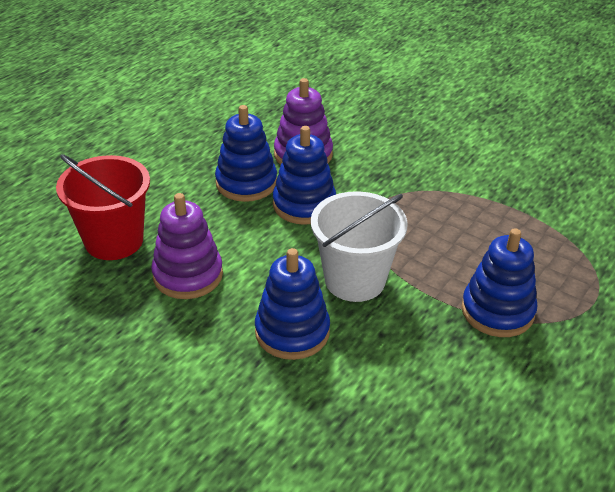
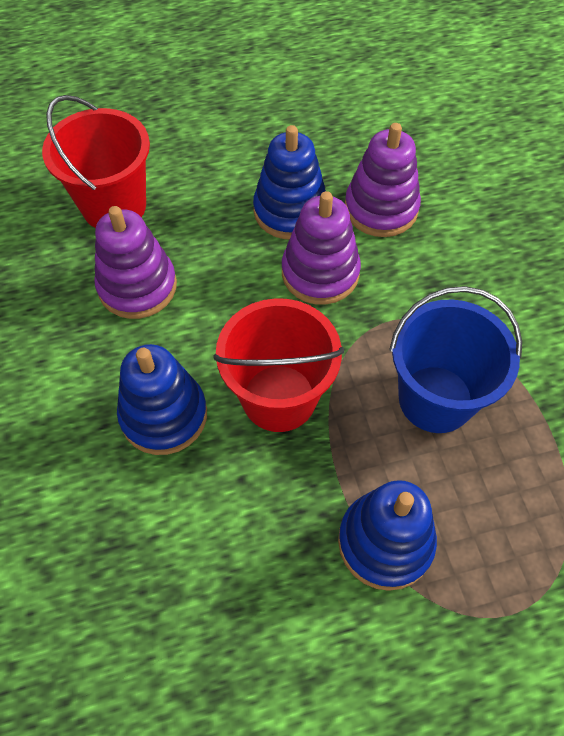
camera: 40 degrees right, 20 degrees up
blue stacking toy [273,126,336,225] -> purple stacking toy [282,191,361,305]
white bucket [311,191,408,302] -> red bucket [213,298,344,432]
none -> blue bucket [389,286,522,433]

